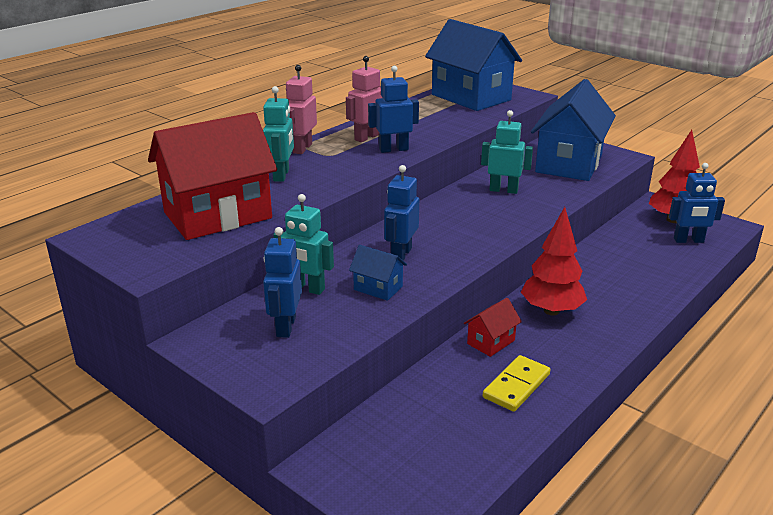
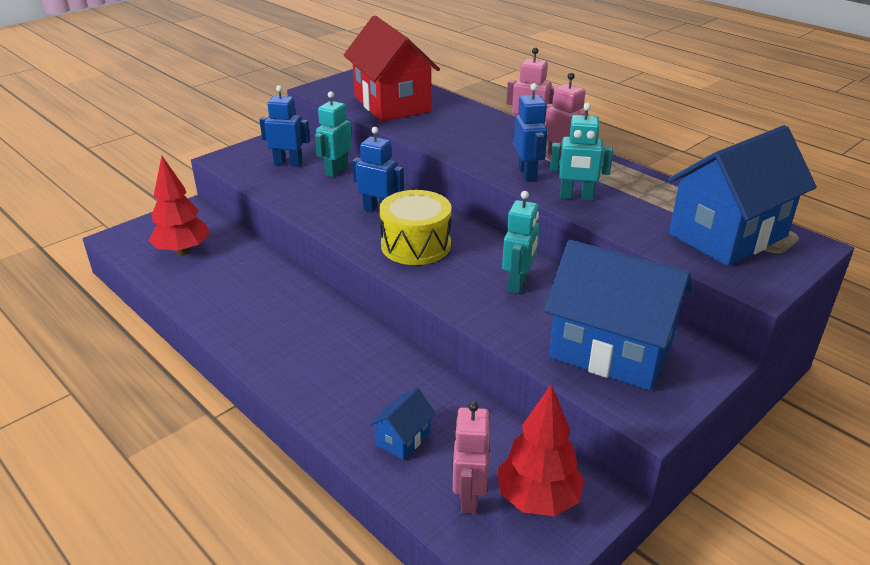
camera: 95 degrees right, 5 degrees up
turquoise robot [263,86,294,182] -> turquoise robot moved to [550,103,613,201]
blue house [349,245,407,301] -> blue house moved to [369,388,436,460]
red house [464,298,522,357] -> none
yellow domino [483,355,550,412] -> none
red tree [521,207,587,315] -> red tree moved to [149,156,210,255]
blue robot [669,163,725,243] -> pink robot [452,401,490,514]
none -> yellow drum [379,190,452,265]

